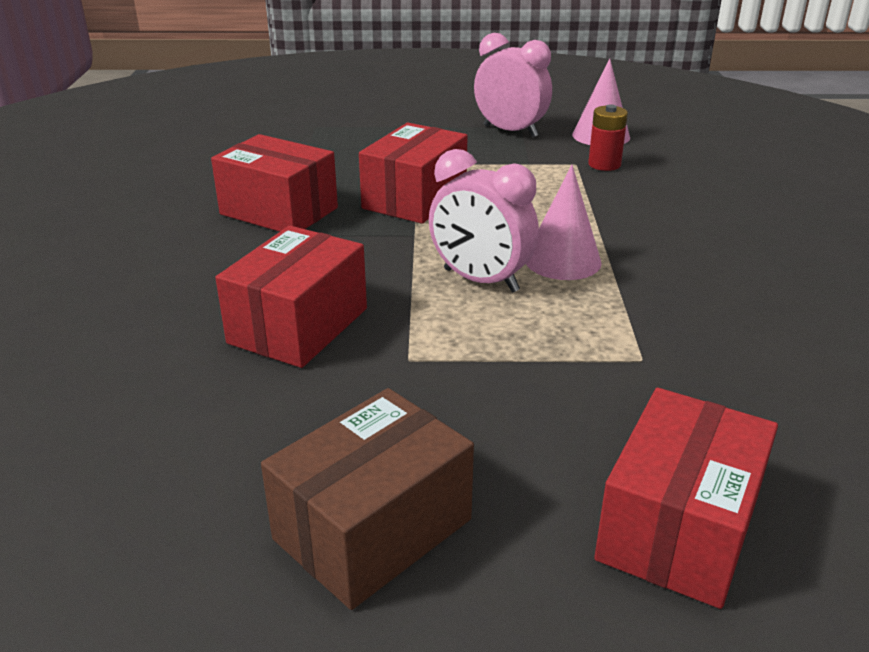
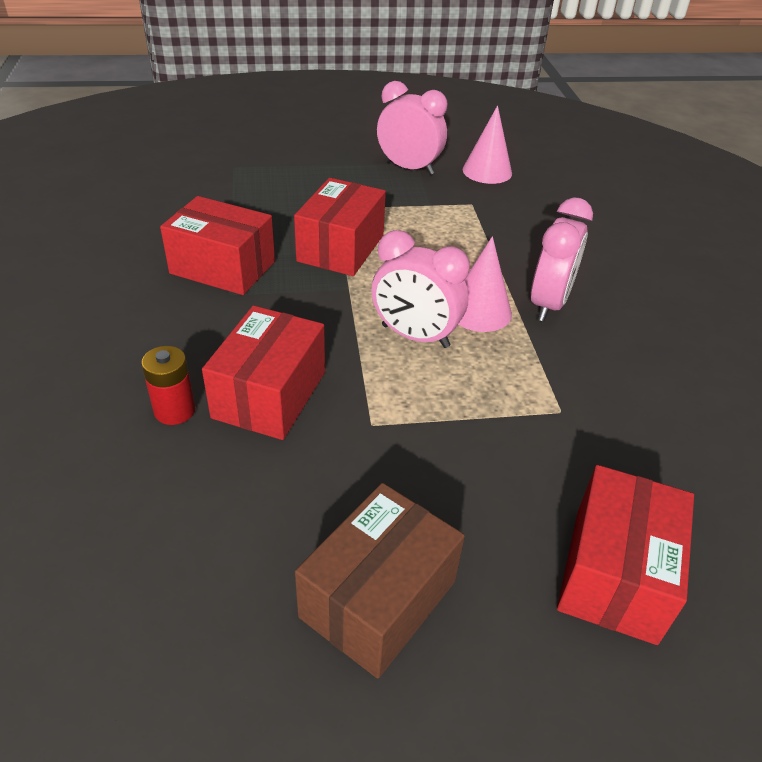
camera: 10 degrees left, 10 degrees up
red battery [588,104,628,171] -> red battery moved to [141,346,195,425]
none -> pink clock [531,198,593,321]

